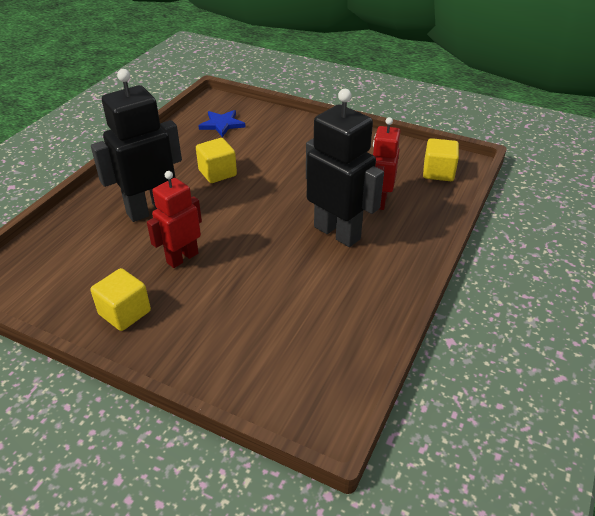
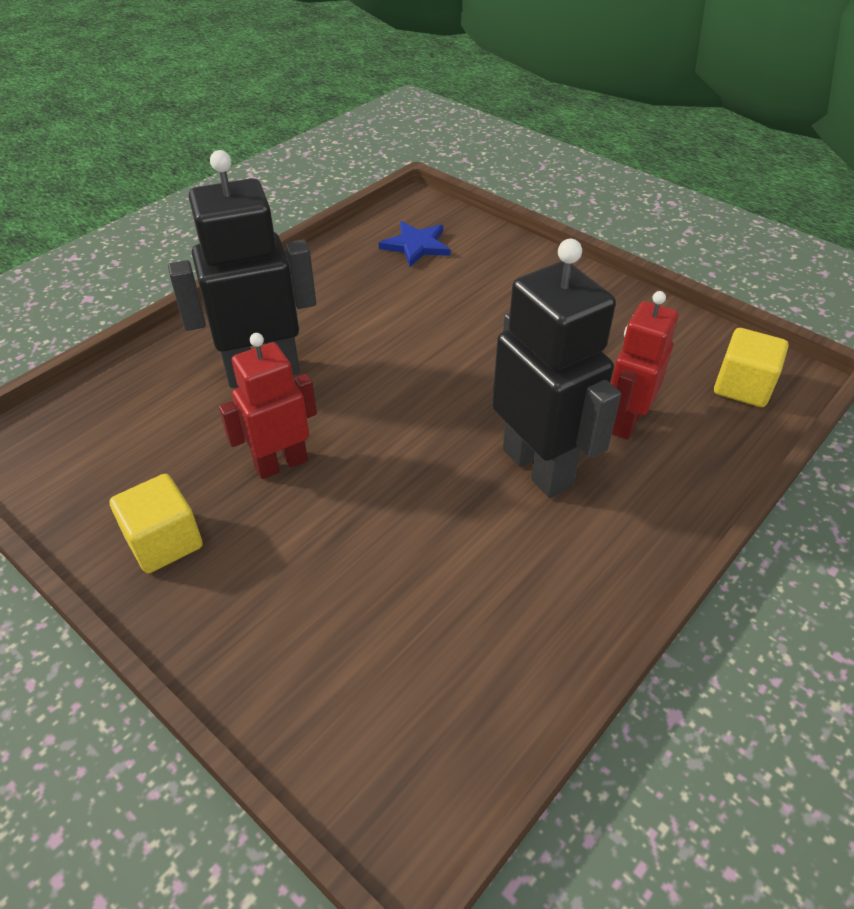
camera: 15 degrees right, 5 degrees up
yellow cube [196,138,237,183] -> none

